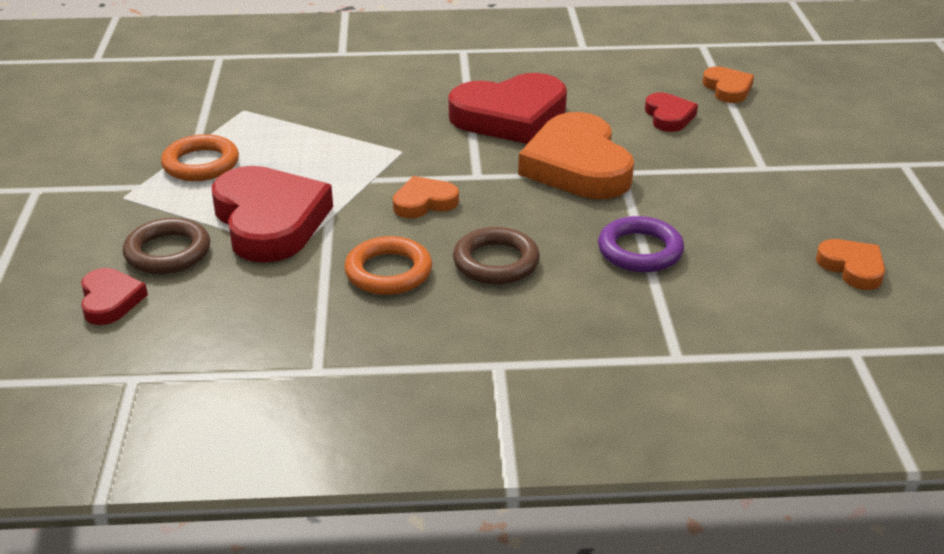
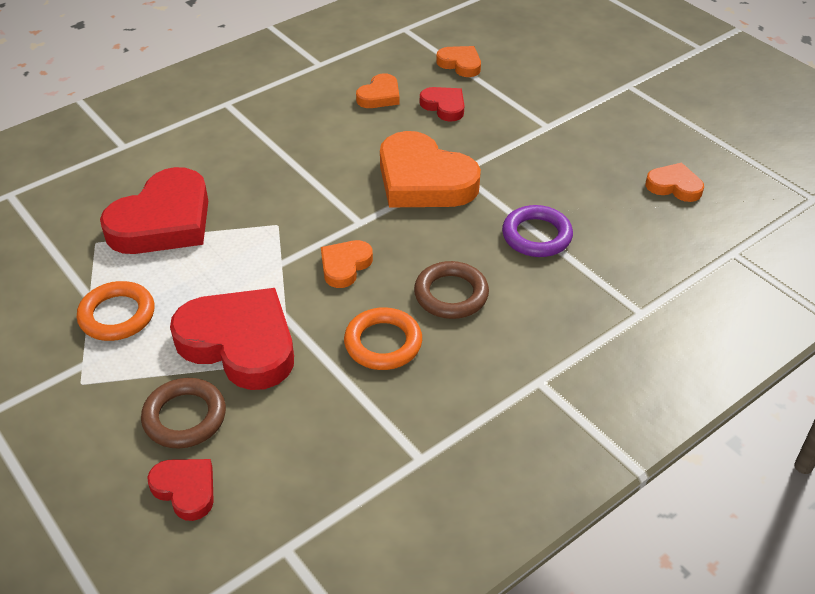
camera: 35 degrees left, 10 degrees up
red heart [448,73,567,144] -> red heart moved to [100,167,208,254]
none -> orange heart [356,73,400,108]

